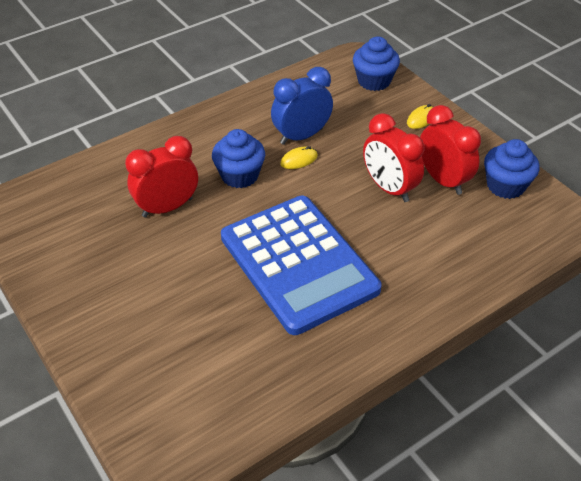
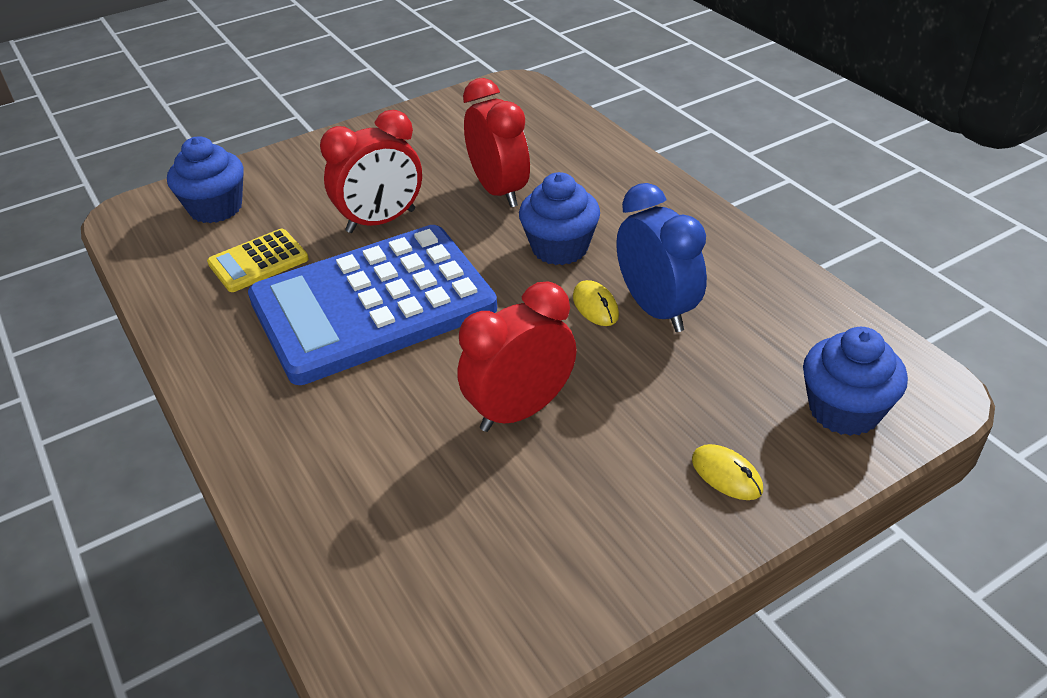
camera: 95 degrees right, 5 degrees down
red clock [420,105,481,195] -> red clock moved to [320,110,422,233]
blue cupcake [484,139,539,199] -> blue cupcake moved to [167,136,244,223]
none -> yellow calculator [207,229,309,292]

